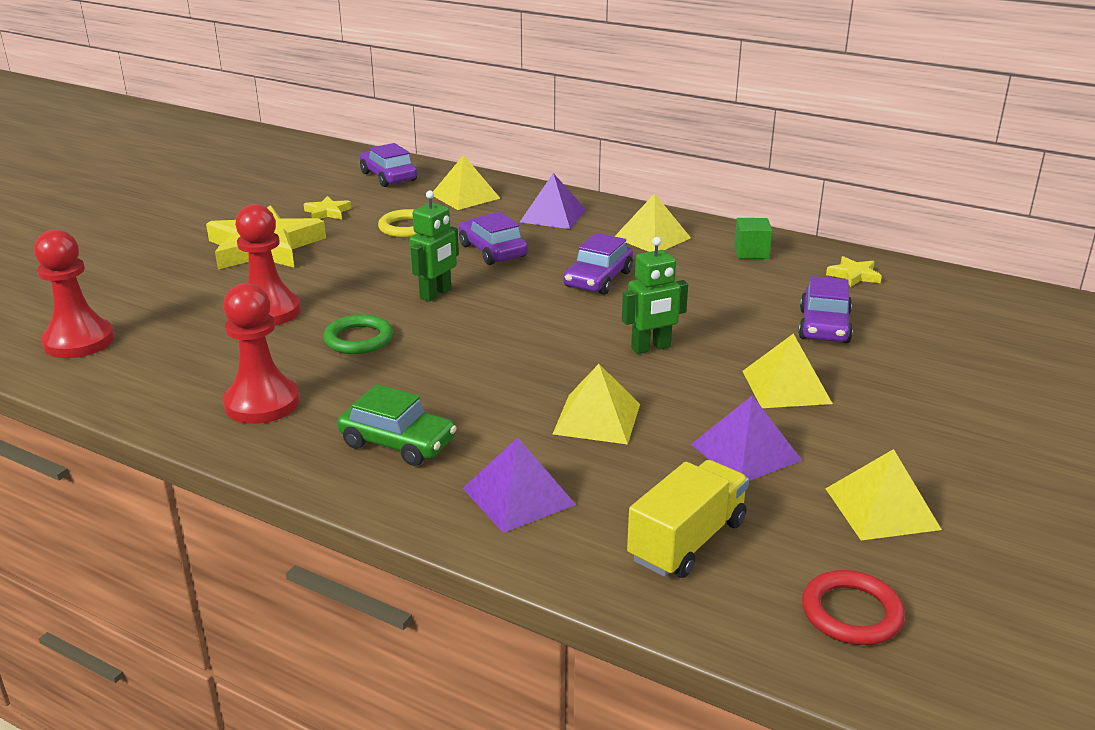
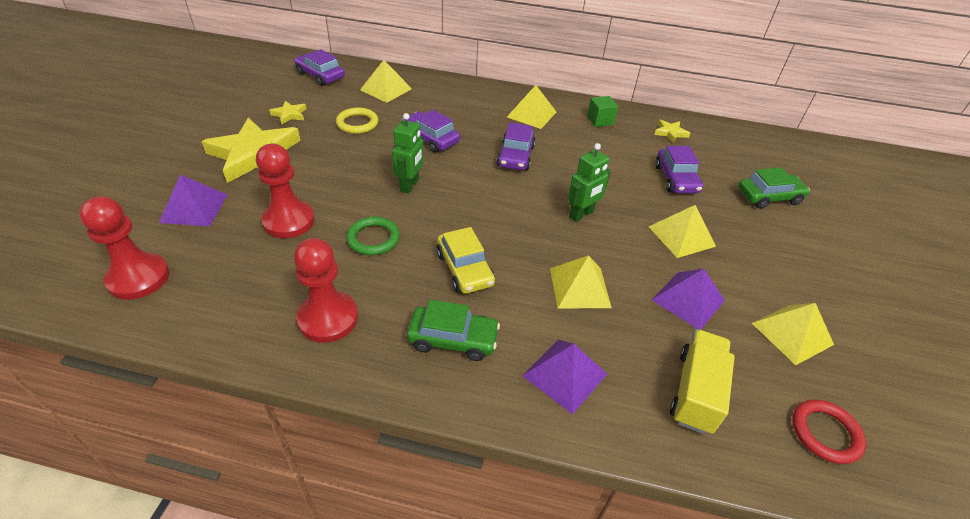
camera: 20 degrees left, 15 degrees up
purple pyramid [520,173,586,229] -> purple pyramid moved to [159,174,227,226]
none -> yellow car [436,227,495,294]
none -> green car [738,167,810,209]

